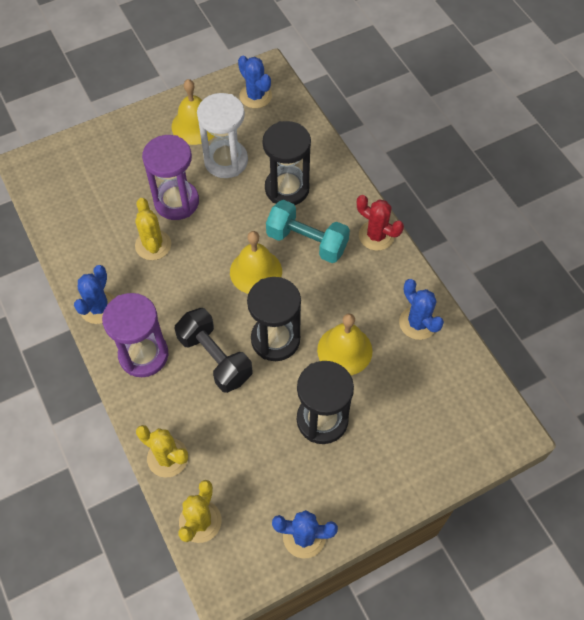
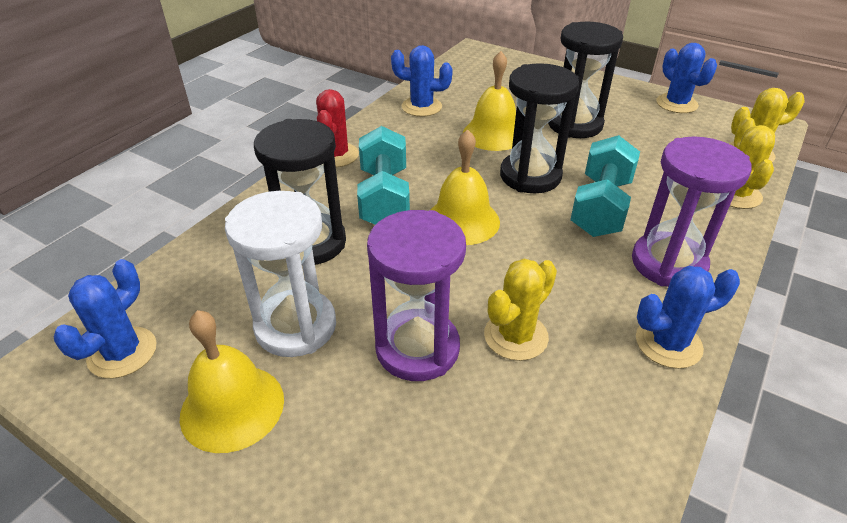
camera: 120 degrees left, 20 degrees down
black dumbbell [175,308,253,393] -> turquoise dumbbell [570,135,640,237]
blue cactus [399,279,444,340] -> blue cactus turned 75 degrees clockwise [391,45,453,117]

